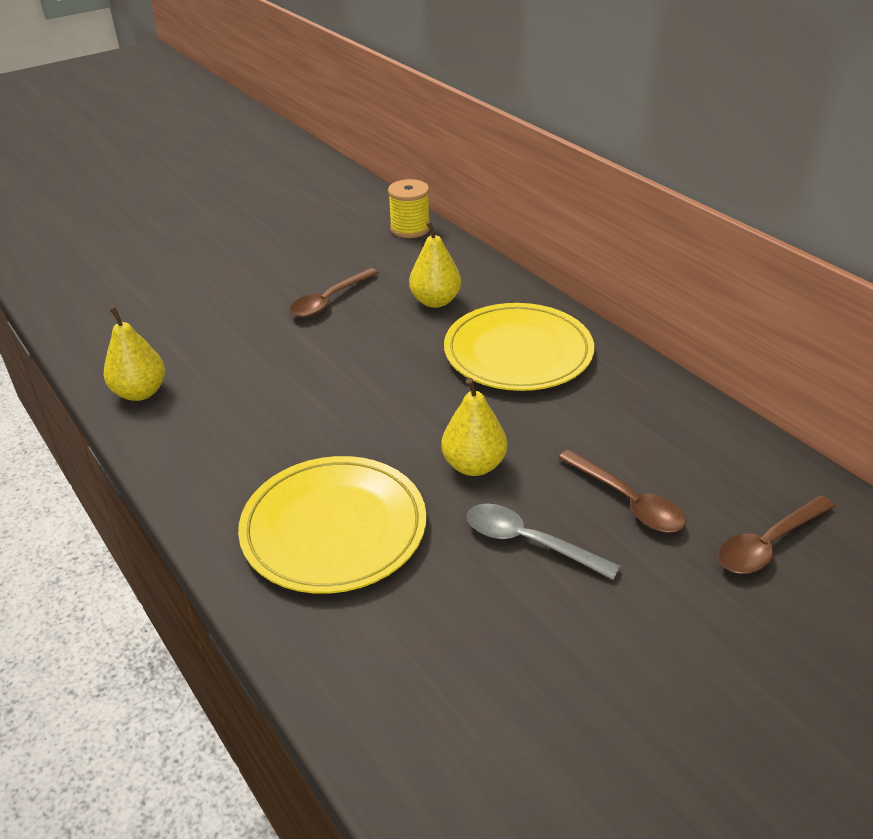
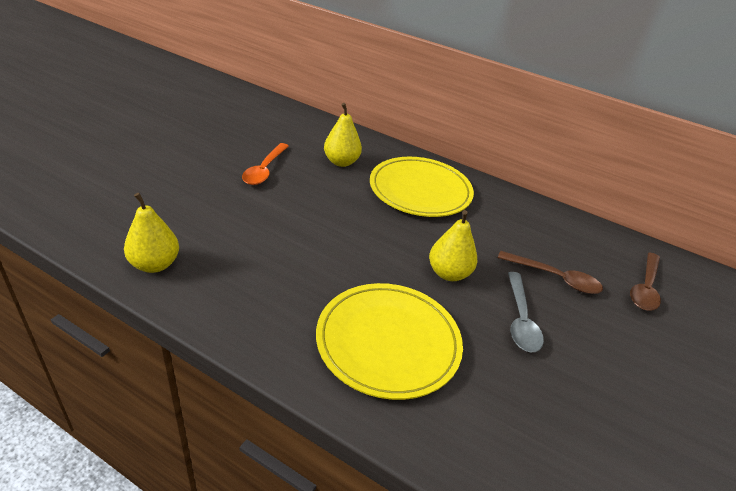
camera: 30 degrees left, 0 degrees up
brown spoon [290,268,379,317] -> orange spoon [242,143,289,185]
yellow spool [388,179,430,238] -> none
grey spoon [466,503,621,580] -> grey spoon turned 90 degrees counterclockwise [508,272,544,352]

